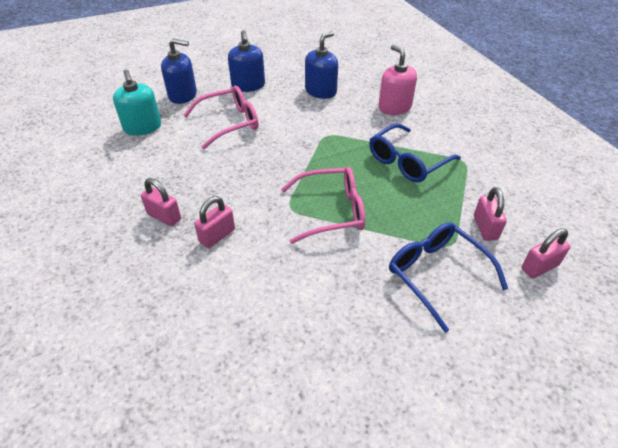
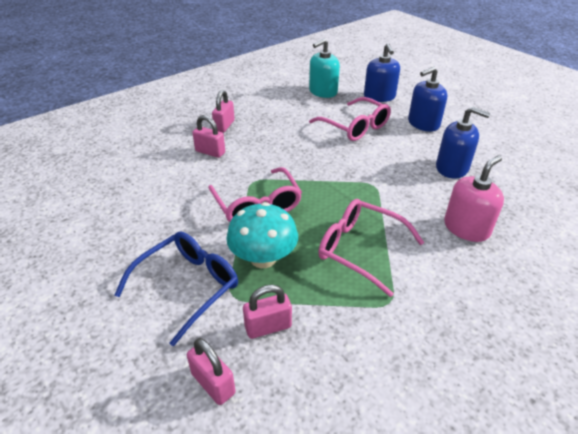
camera: 75 degrees right, 5 degrees down
blue glasses [369,124,461,183] -> pink glasses [318,199,424,297]
none -> turquoise mushroom [226,202,298,268]

